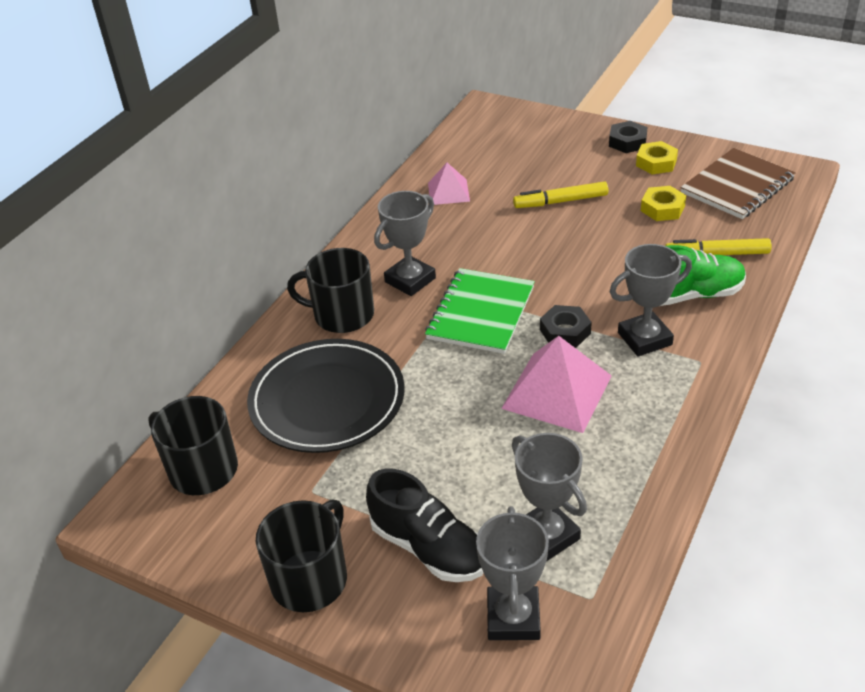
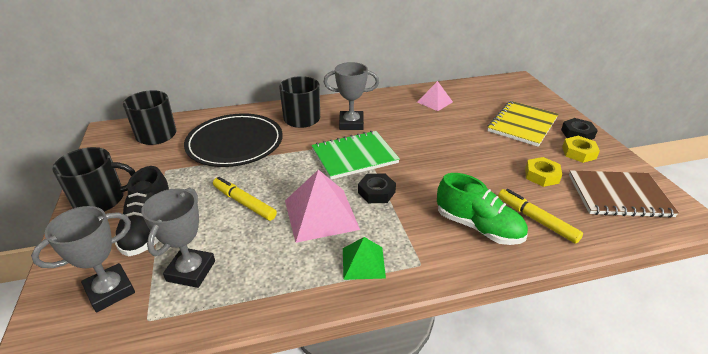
camera: 45 degrees right, 5 degrees down
yellow marker [513,182,608,208] -> yellow marker moved to [213,177,277,221]
grey trophy [610,244,692,357] -> none
none -> green pyramid [343,237,386,280]
none -> yellow notebook [488,101,559,147]

